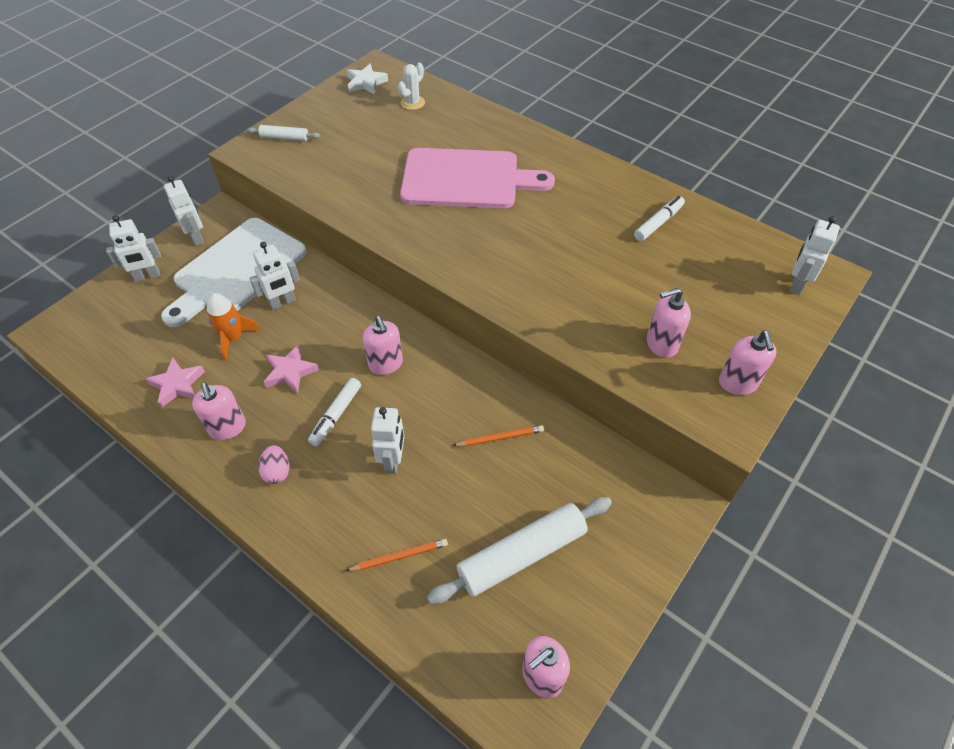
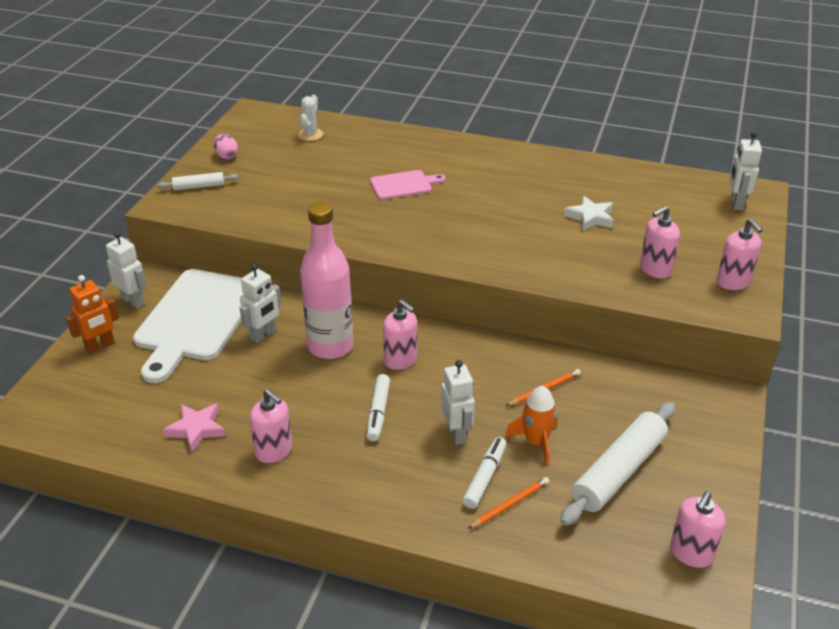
camera: 20 degrees left, 15 degrees down
white robot [106,215,161,282] -> orange robot [66,275,119,354]
orange rocket [207,293,261,360] -> orange rocket moved to [505,386,557,466]
pink egg [258,445,290,484] -> pink egg moved to [214,134,238,159]
pink star [264,344,319,393] -> none
white star [347,64,388,94] -> white star moved to [564,196,614,231]
pink cutting board [400,148,555,208] -> pink cutting board [370,170,446,200], size x0.49
white marker [634,196,685,241] -> white marker moved to [463,437,507,509]
none -> pink bottle [300,202,353,359]

